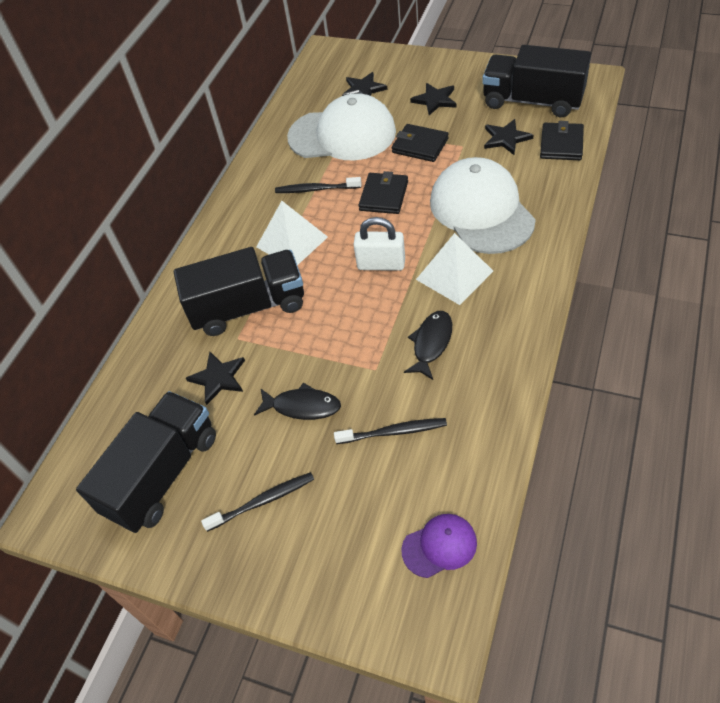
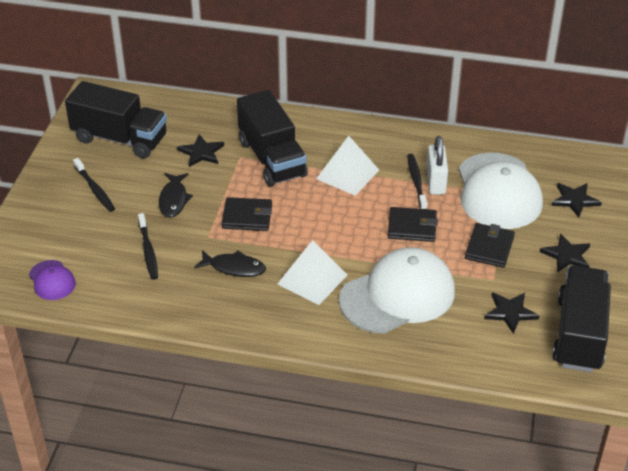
camera: 75 degrees right, 10 degrees down
white padlock [353,217,405,271] -> white padlock moved to [426,136,448,195]
black wallet [540,121,584,160] -> black wallet moved to [222,197,272,231]

